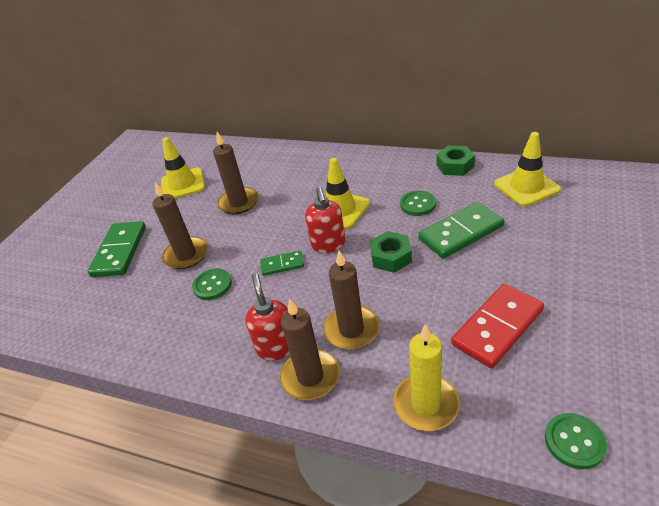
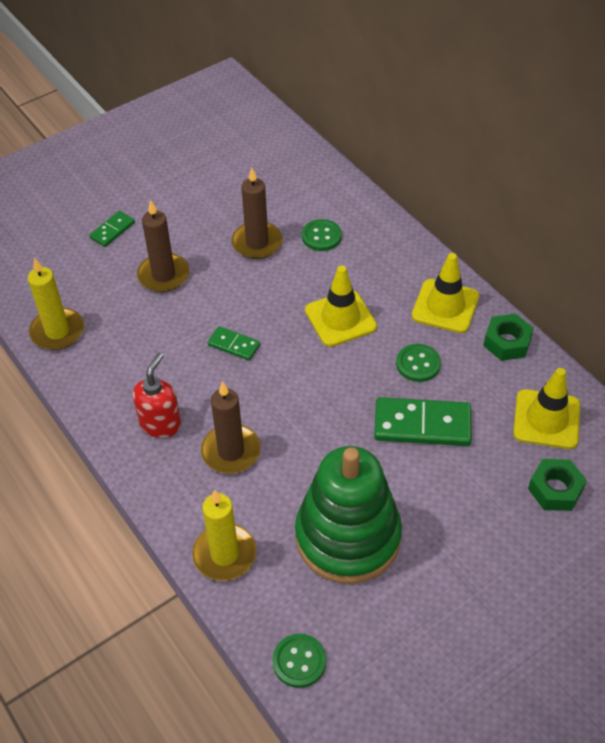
camera: 30 degrees right, 10 degrees up
green domino [87,221,146,277] -> green domino [89,211,135,247], size x0.54
yellow traffic cone [161,137,205,199] -> yellow traffic cone moved to [412,253,479,333]
green button [192,269,232,300] -> green button moved to [302,219,342,251]
brown candle [280,298,340,400] -> none
red soap dispenser [305,187,346,253] -> none
green nut [370,231,412,273] -> green nut moved to [528,459,587,511]
red domino [451,284,544,368] -> green stacking toy [295,446,402,584]
none -> yellow candle [28,258,84,350]

